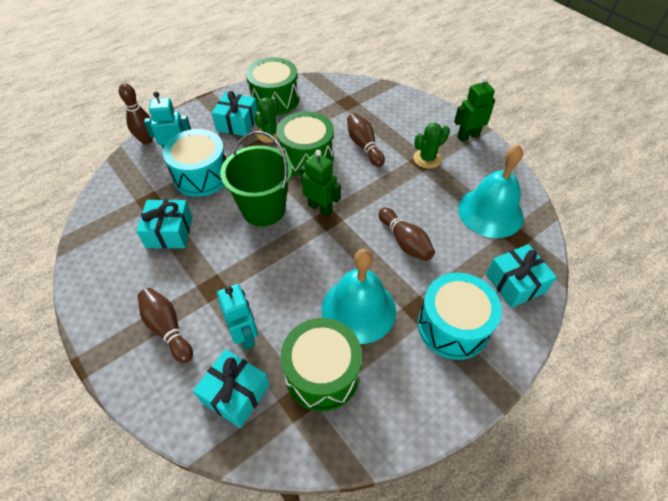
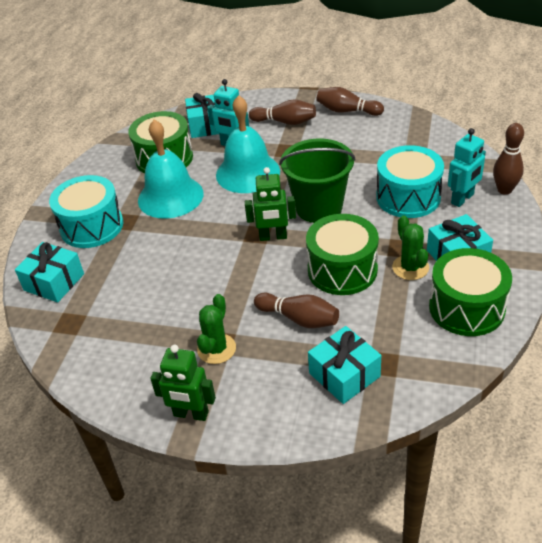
camera: 145 degrees right, 10 degrees down
turquoise gift [136,199,193,249] -> turquoise gift moved to [308,326,381,404]
brown bowling pin [379,208,435,261] -> brown bowling pin moved to [316,87,384,116]
green robot [454,76,495,141] -> green robot turned 75 degrees clockwise [150,345,216,421]
turquoise bell [458,145,524,238] -> turquoise bell moved to [216,95,280,193]

